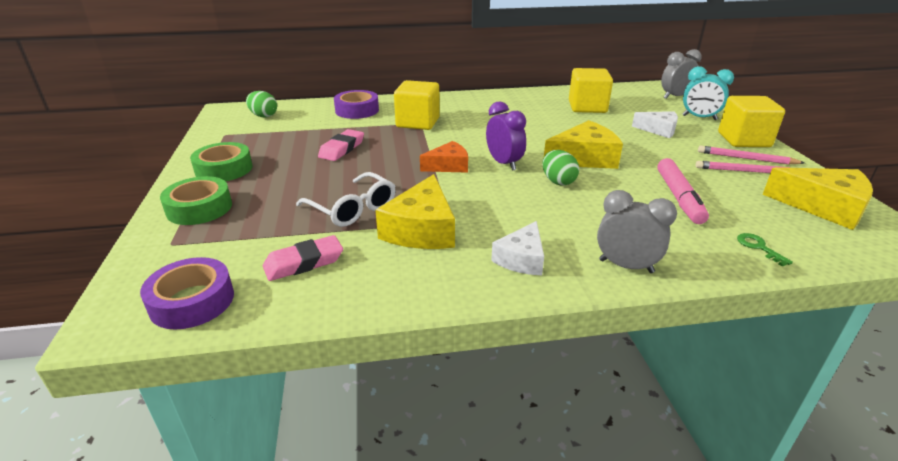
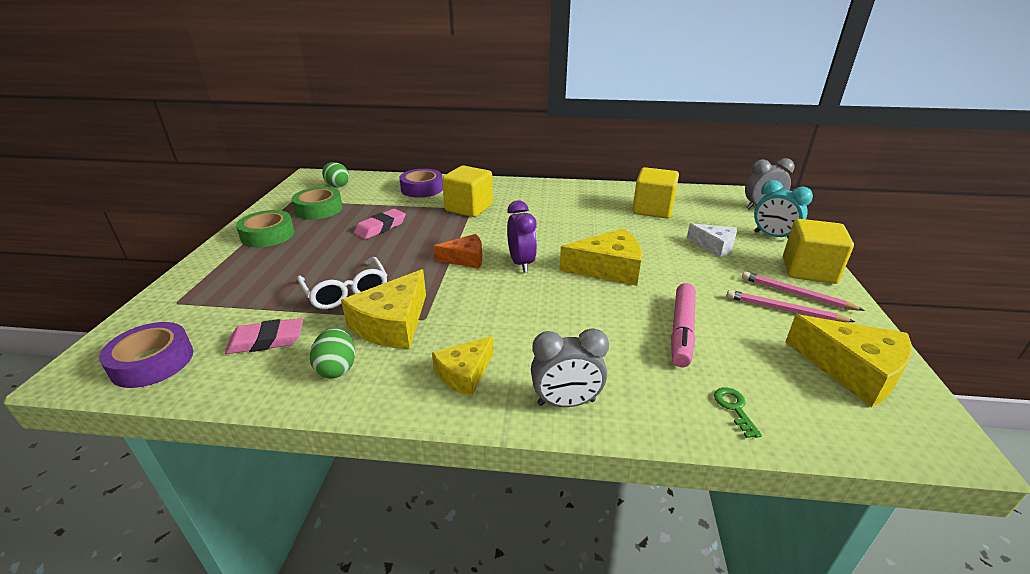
camera: 15 degrees right, 0 degrees up
green tape [160,176,232,225] -> green tape moved to [292,187,343,219]
white cheese [491,221,544,275] -> yellow cheese [432,336,493,396]
green egg [543,150,579,186] -> green egg moved to [310,328,355,378]
grey clock [597,190,677,273] -> grey clock turned 135 degrees clockwise [531,328,609,407]

